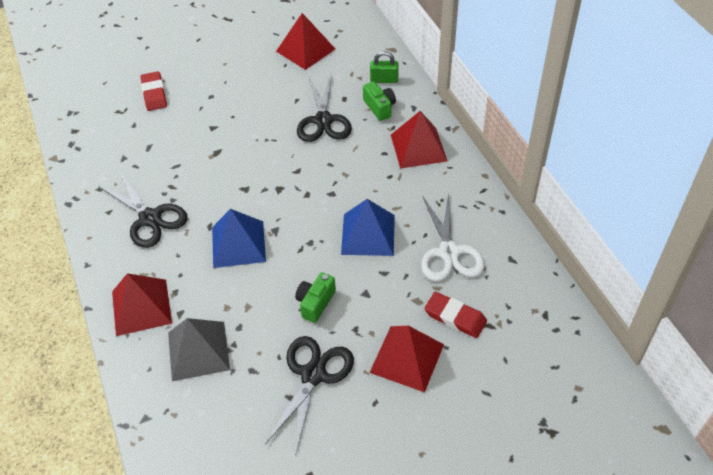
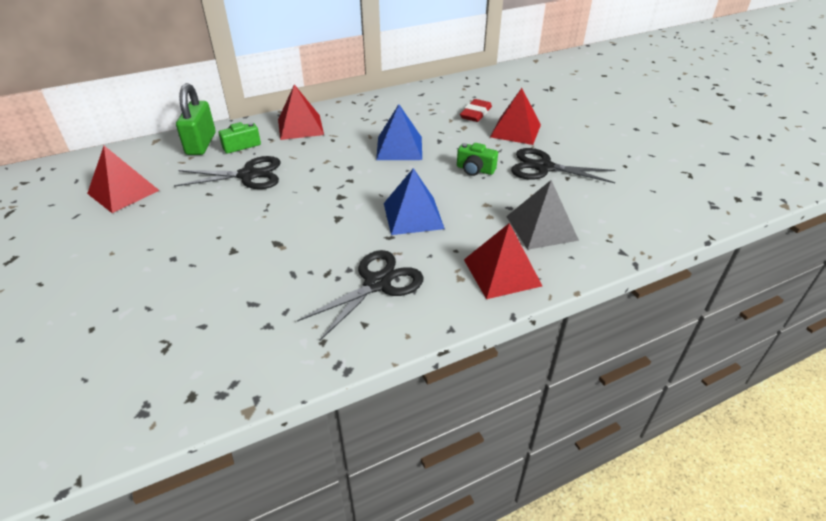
camera: 95 degrees left, 10 degrees down
red eraser [140,71,167,111] -> none
green padlock [370,51,399,83] -> green padlock [176,83,215,155], size x1.71
white scissors [421,193,485,281] -> none

